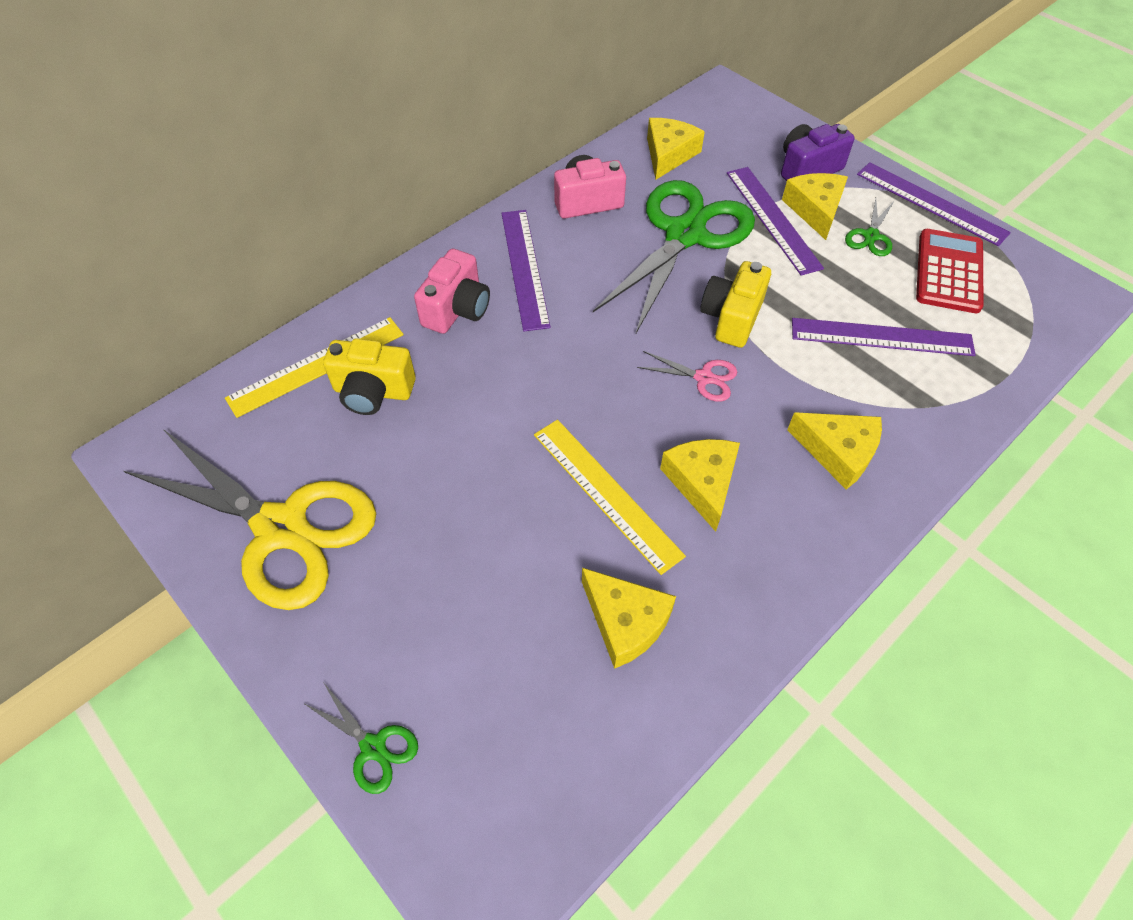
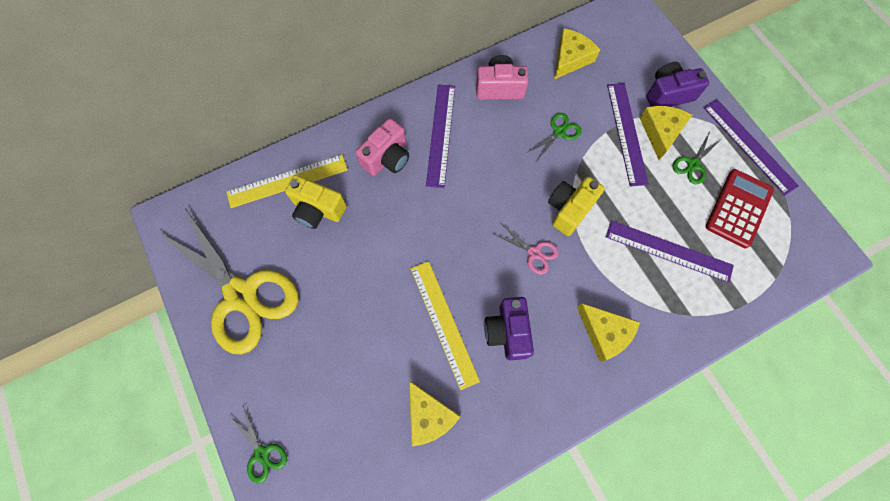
camera: 15 degrees right, 15 degrees up
green scissors [593,180,755,333] -> green scissors [526,113,582,160], size x0.41
yellow cheese [660,439,740,532] -> purple camera [484,297,534,360]

